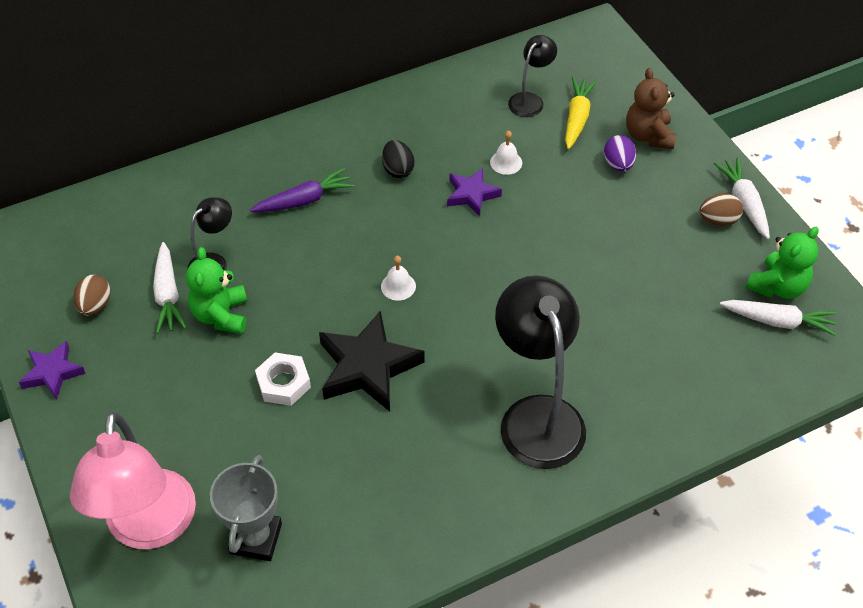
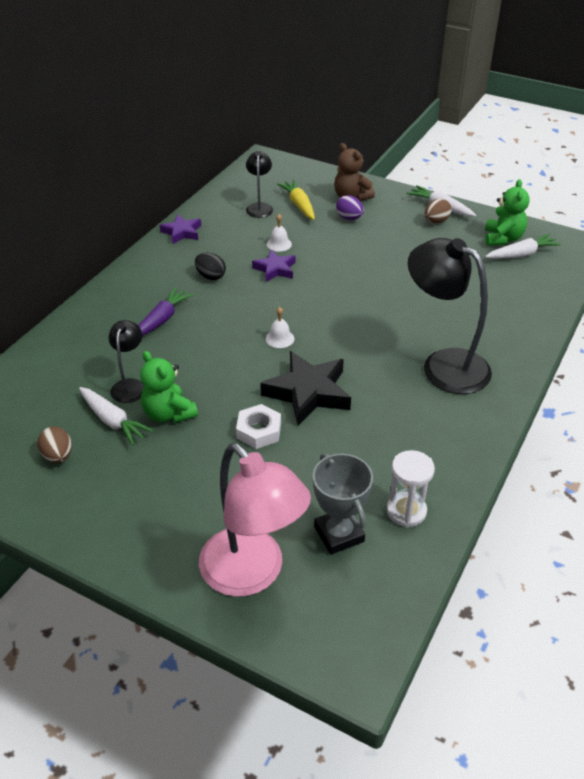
camera: 35 degrees left, 10 degrees down
purple star [19,341,86,400] -> purple star moved to [159,214,201,244]
none -> white hourglass [387,450,435,528]

